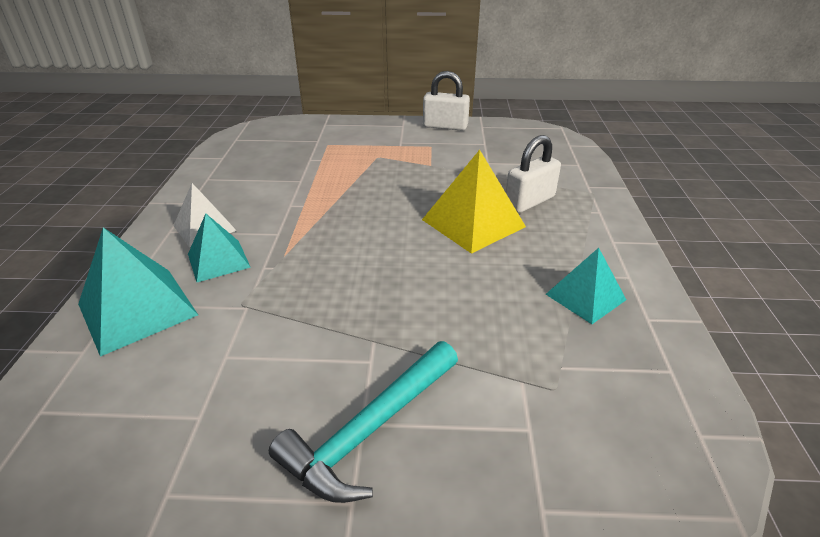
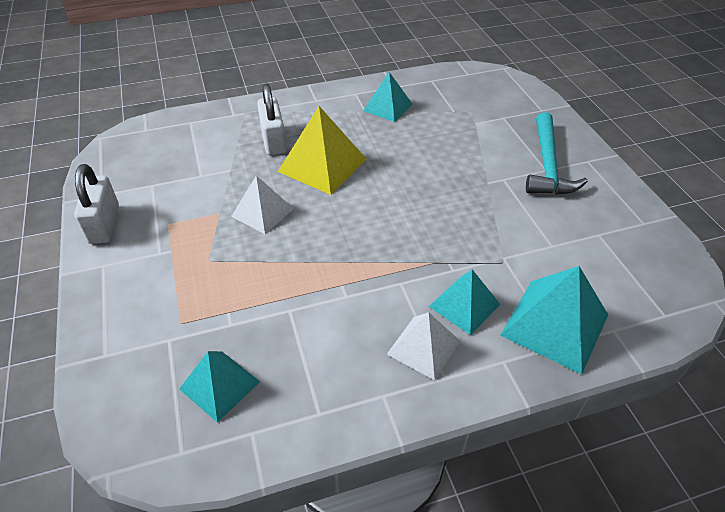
camera: 110 degrees left, 10 degrees up
turquoise hammer [269,341,458,503] -> turquoise hammer turned 75 degrees clockwise [526,112,588,195]
white padlock [506,135,561,213] -> white padlock turned 45 degrees clockwise [257,84,286,155]
none -> turquoise pyramid [179,351,260,423]
none -> white pyramid [231,176,294,234]

